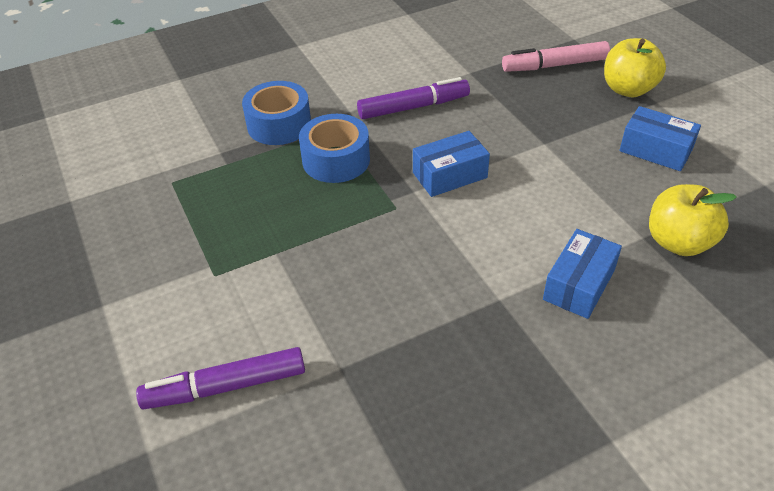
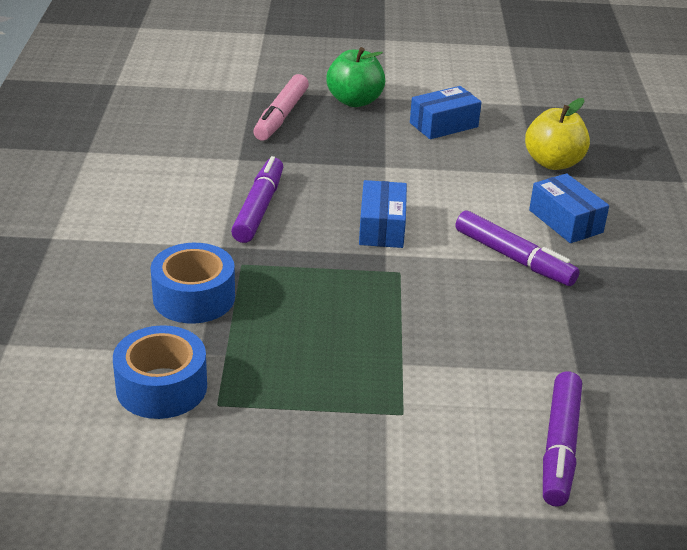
camera: 65 degrees left, 10 degrees down
blue tape [299,114,370,183] -> blue tape moved to [113,325,207,419]
yellow apple [604,38,666,97] -> green apple [326,47,385,107]
none -> purple marker [455,210,580,286]

